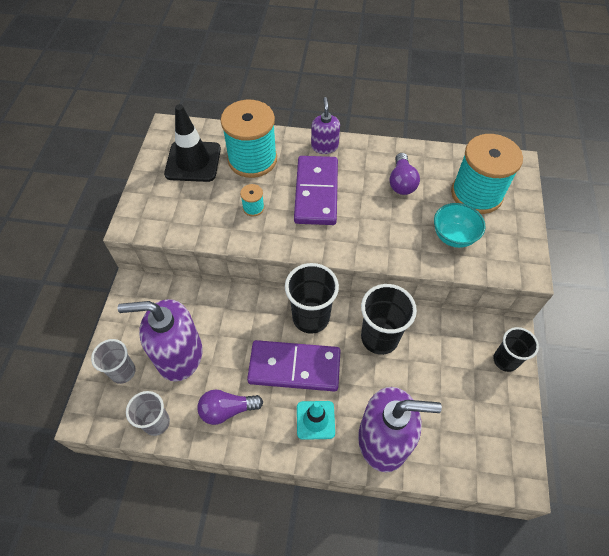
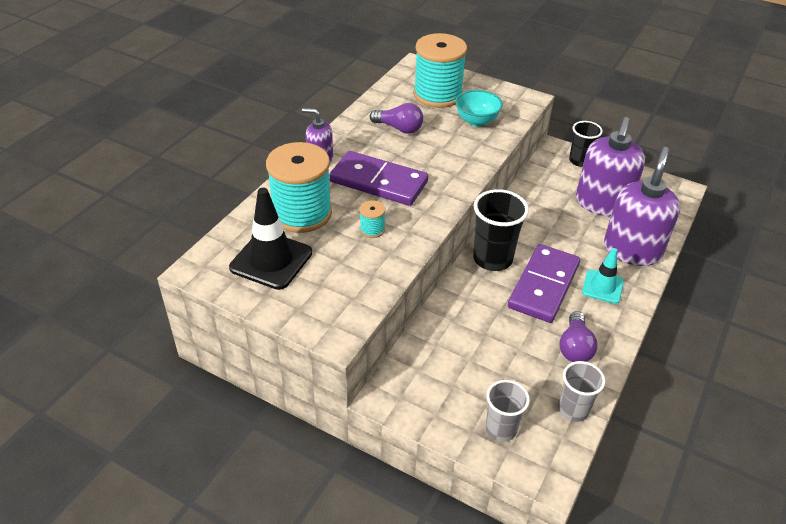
camera: 70 degrees left, 15 degrees down
purple soap dispenser [118,299,202,382] -> purple soap dispenser moved to [576,117,645,217]
black cup [361,284,417,355] -> none

